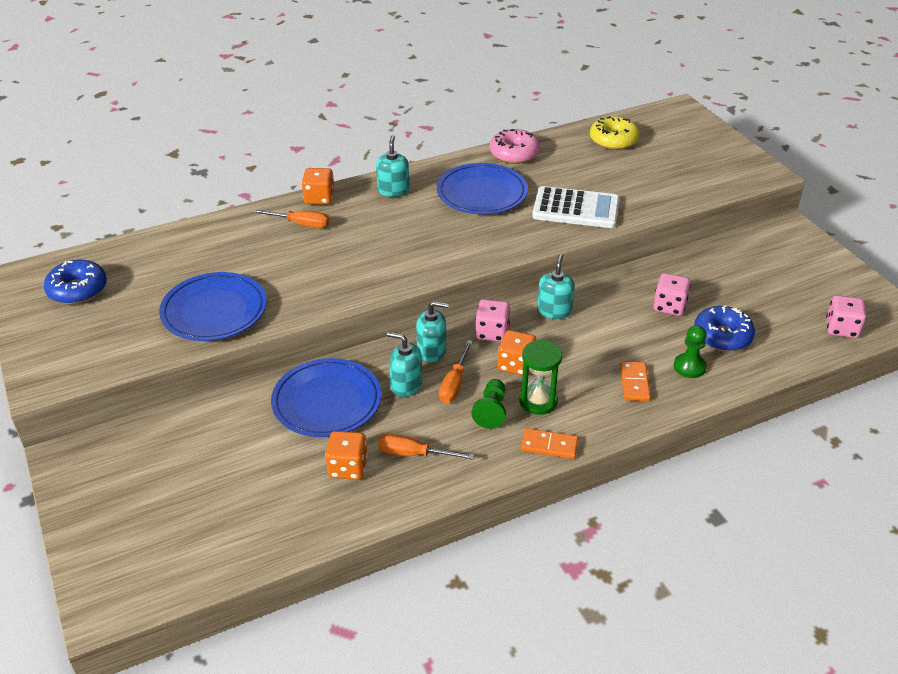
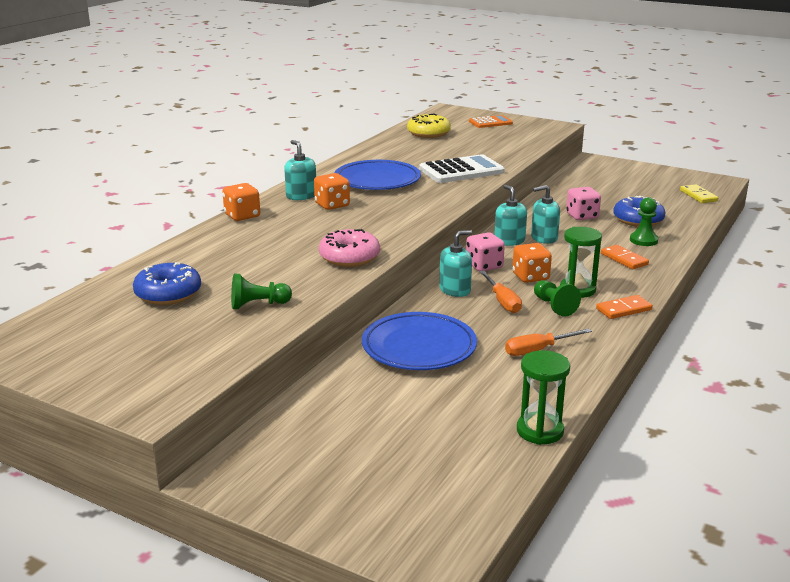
camera: 35 degrees left, 15 degrees down
blue donut [44,260,107,305] -> blue donut moved to [133,262,201,305]
blue plate [159,272,267,341] -> green pawn [231,274,292,309]
orange screwdriver [253,209,329,228] -> none
orange dice [325,431,368,480] -> orange dice moved to [314,173,350,210]
turquoise soap dispenser [387,332,422,397] -> turquoise soap dispenser moved to [531,185,560,244]
pink donut [490,129,540,164] -> pink donut moved to [319,229,380,267]
pink dice [826,295,867,338] -> yellow domino [680,184,718,203]
none -> orange calculator [469,115,513,128]
none -> green hourglass [517,350,570,445]

